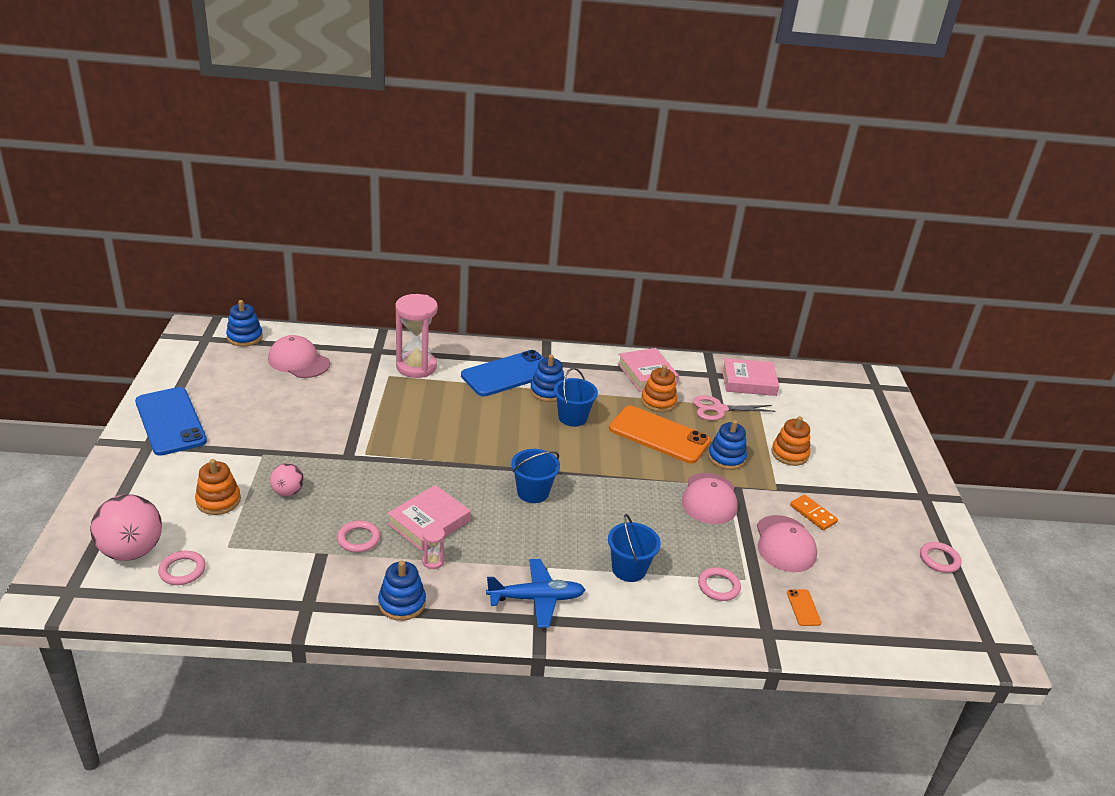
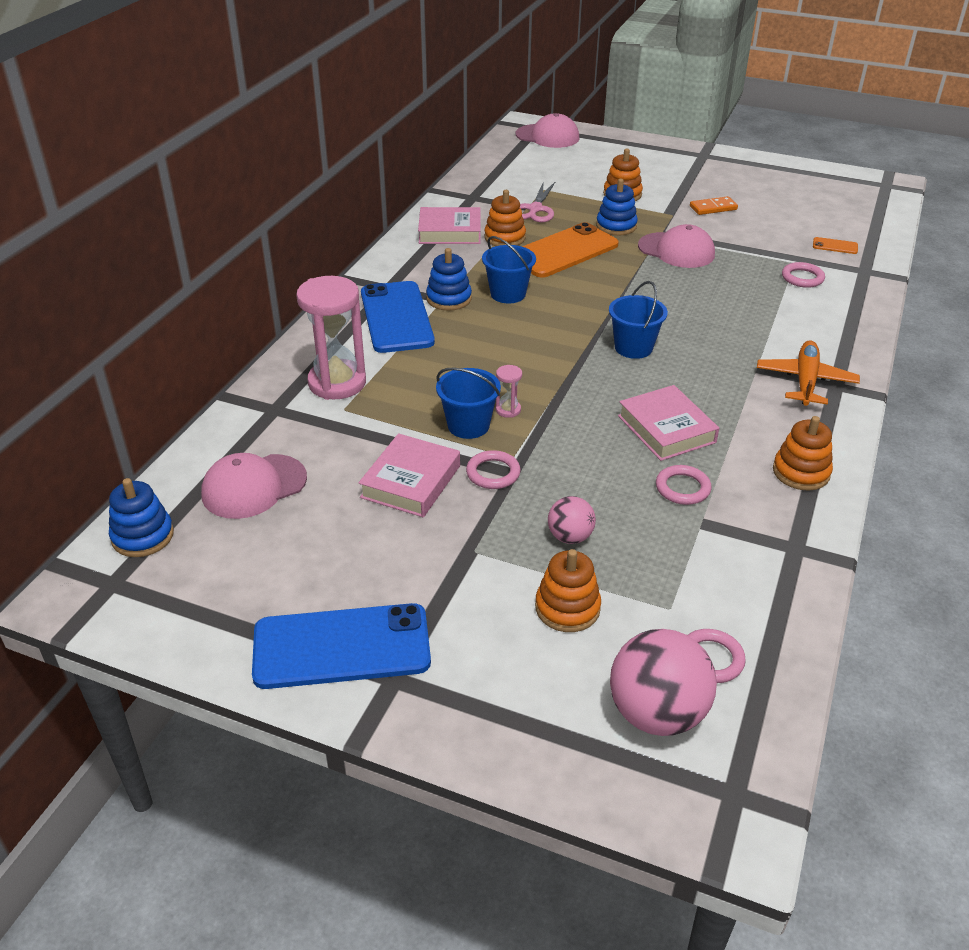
camera: 65 degrees left, 5 degrees up
blue stacking toy [378,561,426,621] -> orange stacking toy [773,416,833,491]
pink hourglass [422,525,445,569] -> pink hourglass moved to [496,365,522,418]
blue plane [486,559,585,628] -> orange plane [757,340,860,406]
blue bucket [608,514,661,582] -> blue bucket moved to [436,368,501,439]
pink book [722,358,779,396] -> pink book moved to [359,433,460,517]
pink cap [757,515,817,572] -> pink cap moved to [516,113,579,148]
pink ring [920,542,962,573] -> pink ring moved to [466,450,521,489]

